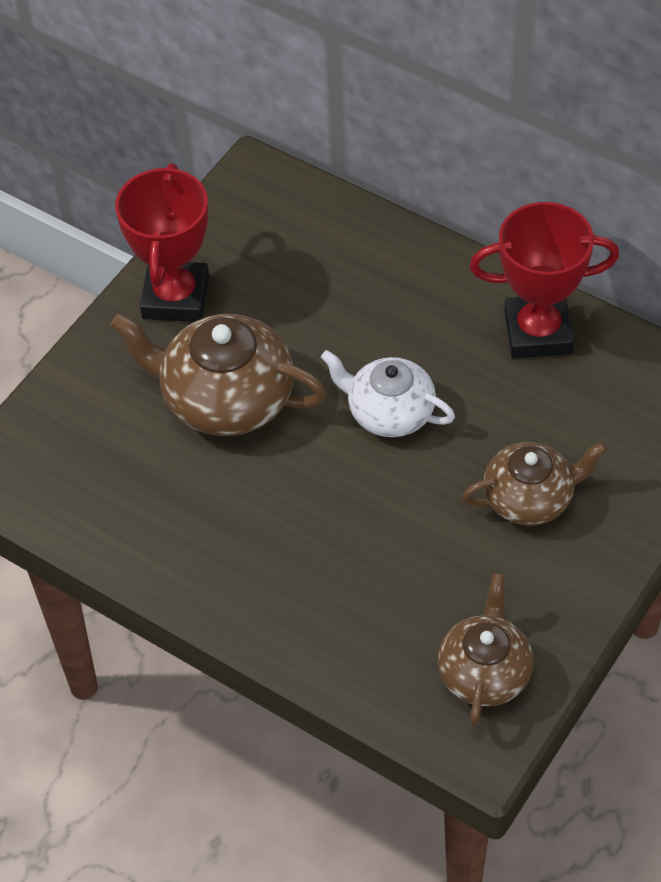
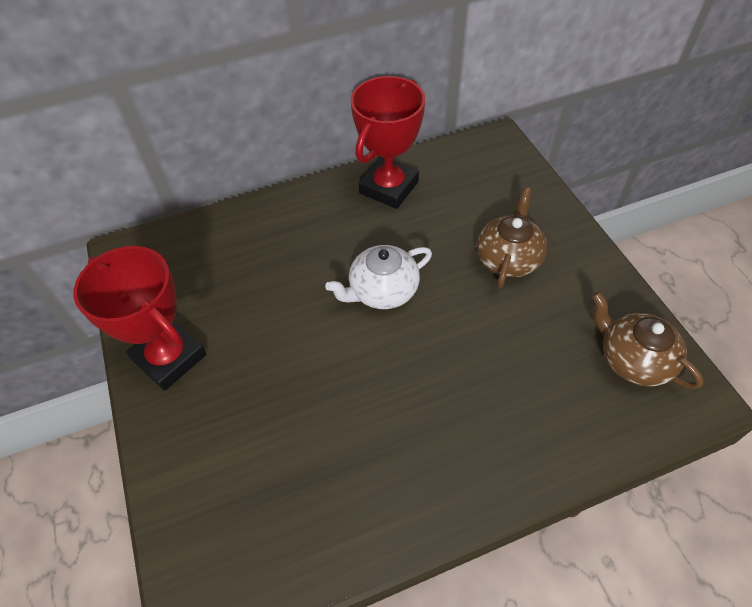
camera: 55 degrees left, 0 degrees up
brown teapot [110,313,327,436] -> none

